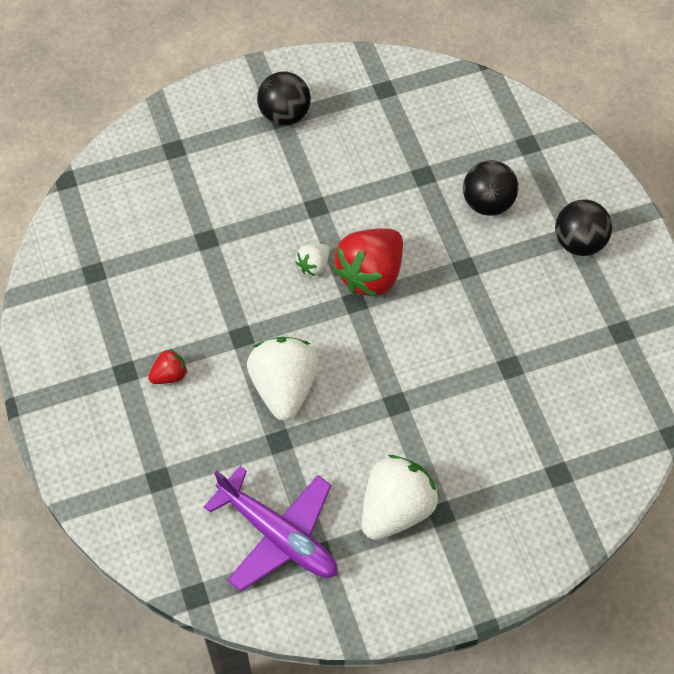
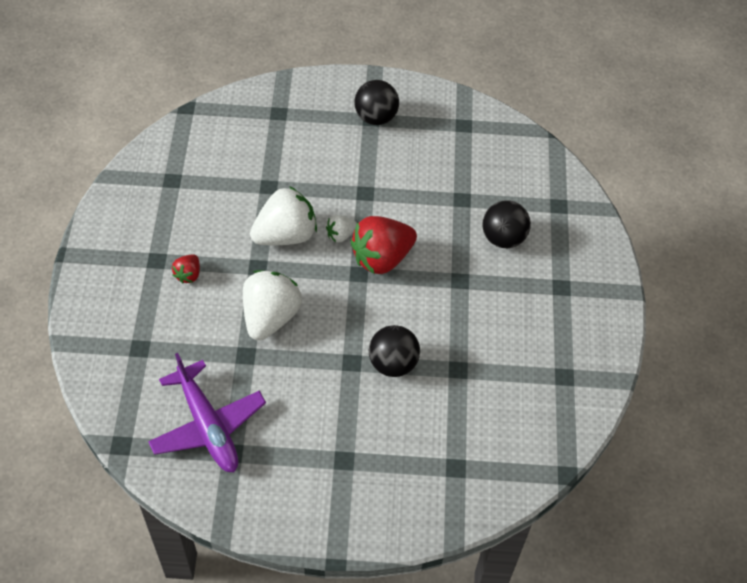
camera: 20 degrees right, 5 degrees down
red strawberry [148,349,187,384] -> red strawberry turned 120 degrees clockwise [172,254,200,284]
white strawberry [362,455,439,540] -> white strawberry moved to [250,186,317,245]
black ball [555,199,612,256] -> black ball moved to [369,325,420,377]

